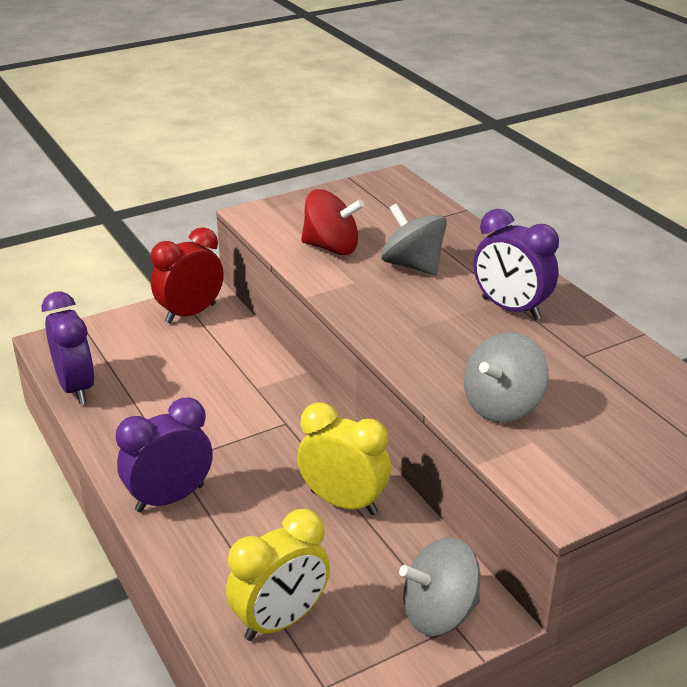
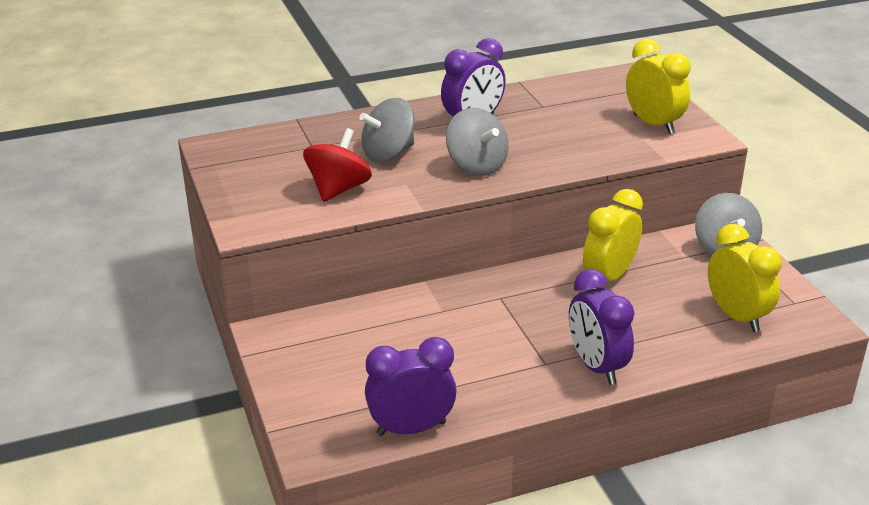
camera: 80 degrees left, 0 degrees up
red clock [151,227,224,324] -> none
grey spinning top [464,332,549,423] -> grey spinning top moved to [446,108,509,176]
none -> yellow clock [626,39,691,134]

